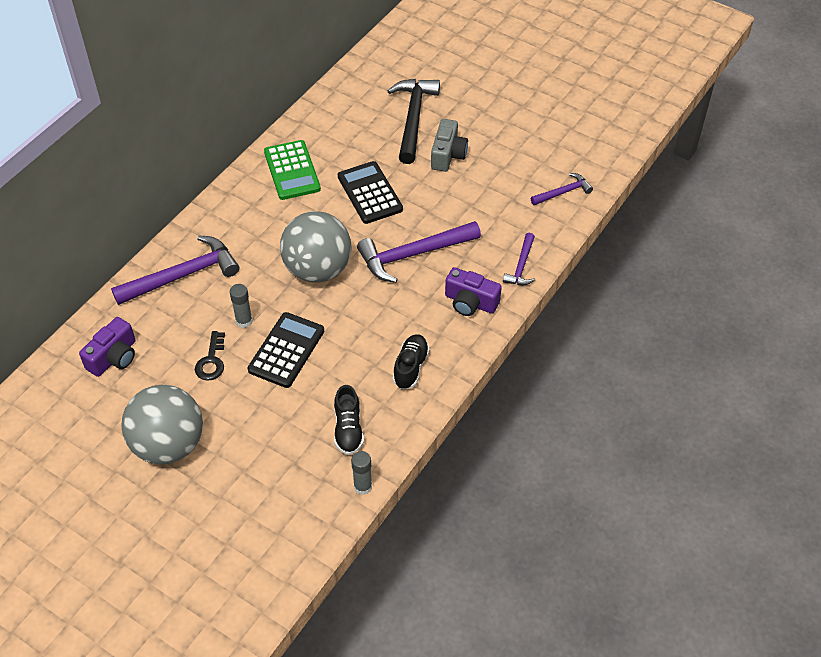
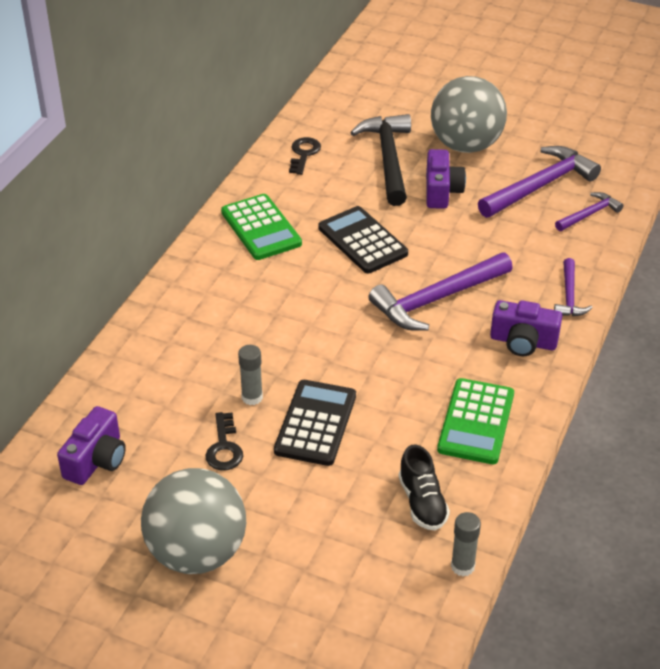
camera: 10 degrees left, 10 degrees down
purple hammer [111,235,239,305] -> purple hammer moved to [478,146,601,218]
grey ball [280,211,352,283] -> grey ball moved to [431,76,507,153]
black shoe [393,334,430,389] -> green calculator [437,378,514,464]
grey camera [431,119,468,172] -> purple camera [426,149,466,209]
none -> black key [289,137,321,175]

